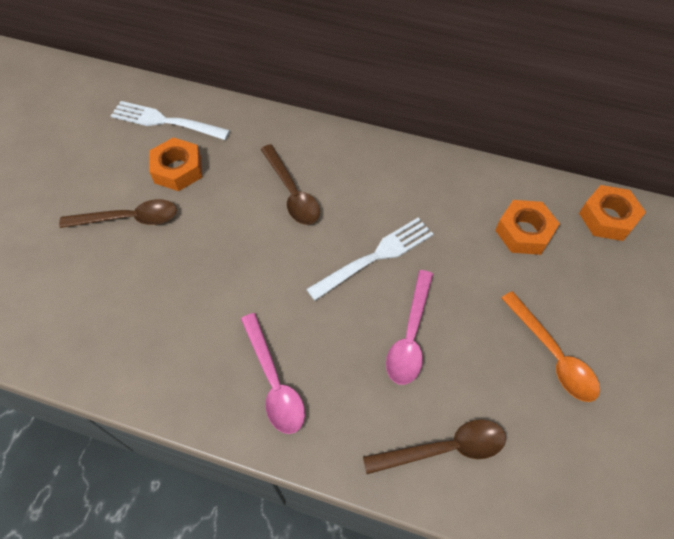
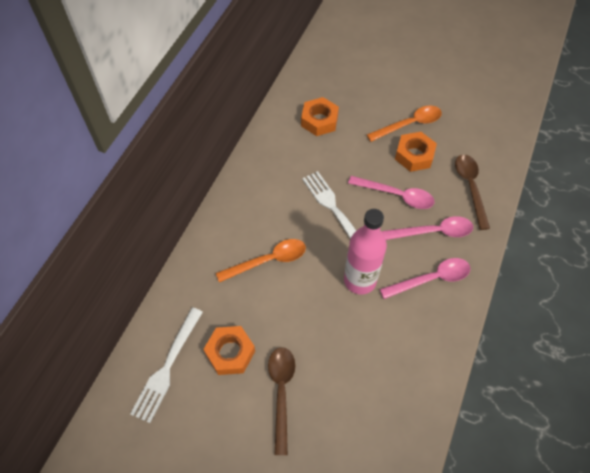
camera: 85 degrees left, 0 degrees up
brown spoon [261,144,320,225] -> orange spoon [216,239,306,282]
orange nut [579,185,646,241] -> orange nut moved to [395,132,437,172]
none -> pink bottle [344,209,387,295]
none -> pink spoon [382,216,473,240]

